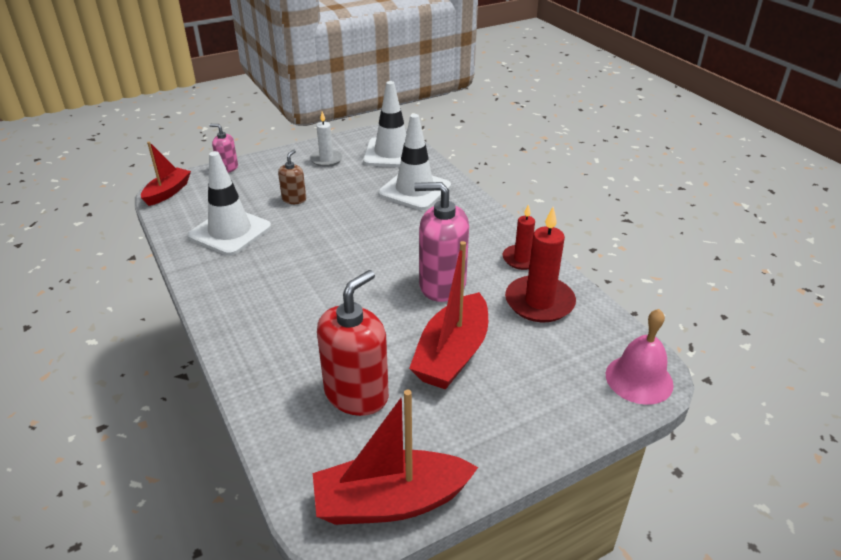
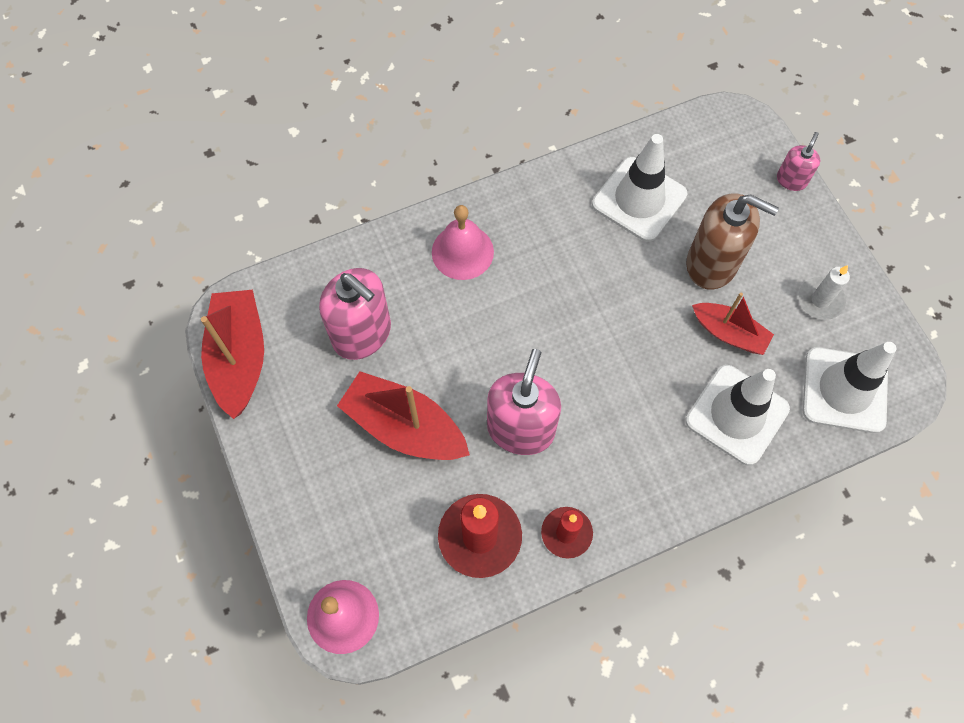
camera: 95 degrees right, 30 degrees up
red boat [141,142,191,206] -> red boat moved to [692,292,774,355]
brown soap dispenser [278,150,306,204] -> brown soap dispenser [686,193,779,290], size x1.95
red soap dispenser [317,270,389,416] -> pink soap dispenser [319,268,391,360]
none -> pink bell [432,205,494,280]

